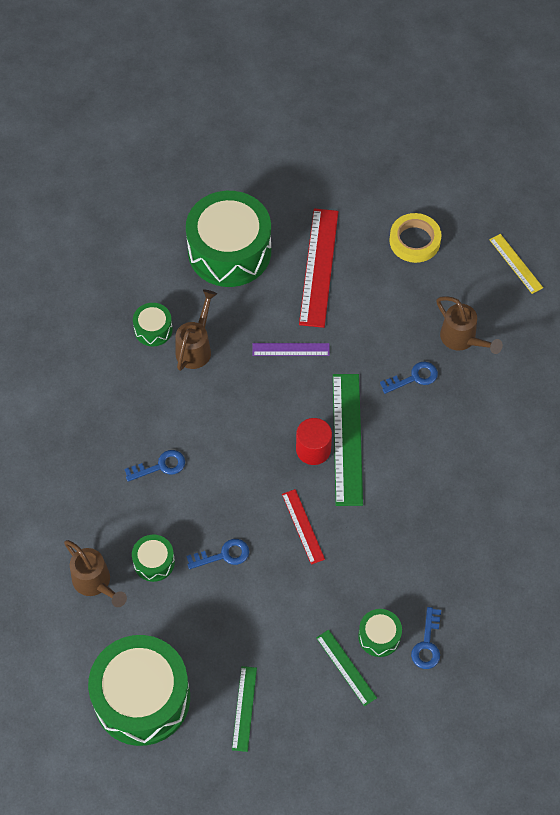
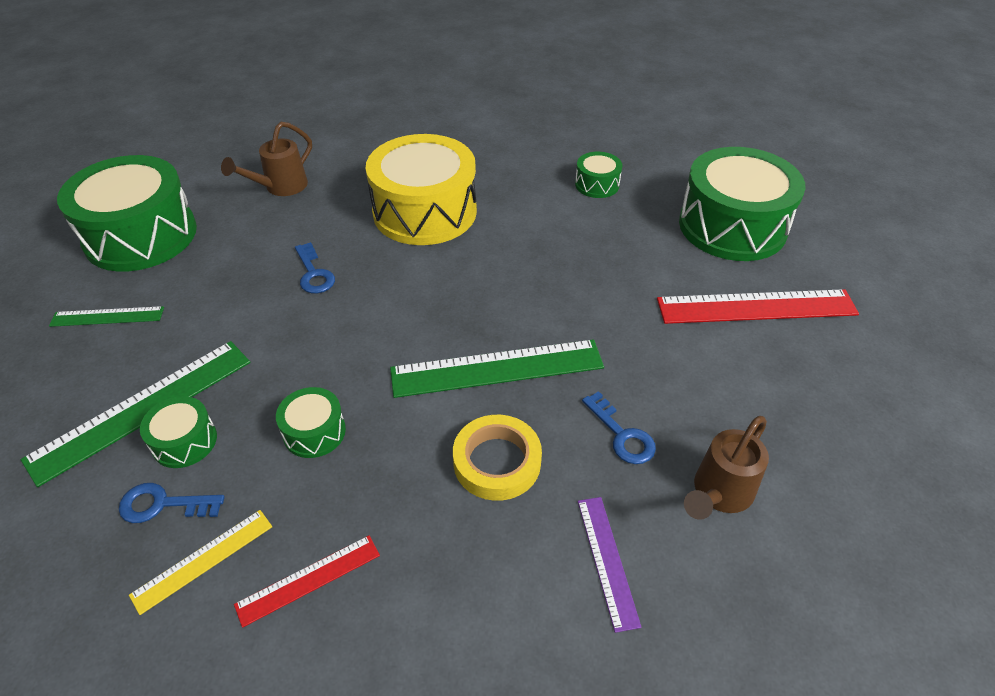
camera: 80 degrees right, 15 degrees down
blue key [124,450,185,482] -> yellow drum [365,134,477,245]
green drum [132,535,175,582] -> green drum moved to [276,387,346,458]
brown watering can [176,289,217,371] -> none
purple ruler [252,343,330,356] -> purple ruler moved to [578,497,641,633]
red ruler [282,489,325,565] -> red ruler moved to [234,535,380,628]
red cylinder [296,418,332,465] -> none
green ruler [316,630,377,706] -> green ruler [21,341,250,487], size x1.84
yellow tape [389,213,442,263] -> yellow tape moved to [453,415,542,501]
yellow ruler [489,234,543,294] -> yellow ruler moved to [129,510,272,615]

